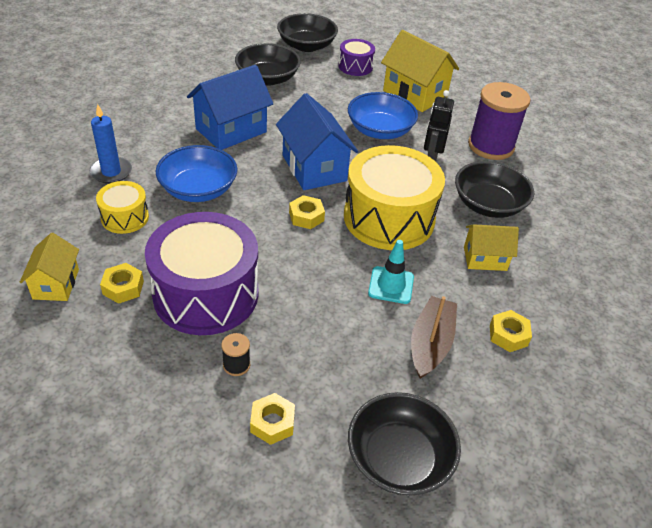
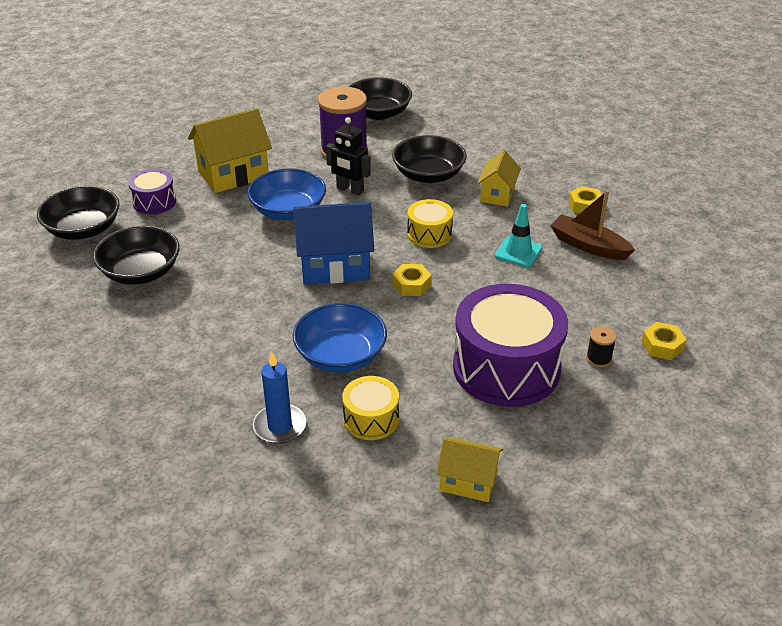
camera: 70 degrees left, 5 degrees down
yellow nut [100,263,144,304] -> none
blue house [187,65,273,150] -> none
yellow drum [344,145,445,250] -> yellow drum [407,199,453,248], size x0.49
black bowl [348,392,461,495] -> black bowl moved to [348,77,412,120]

